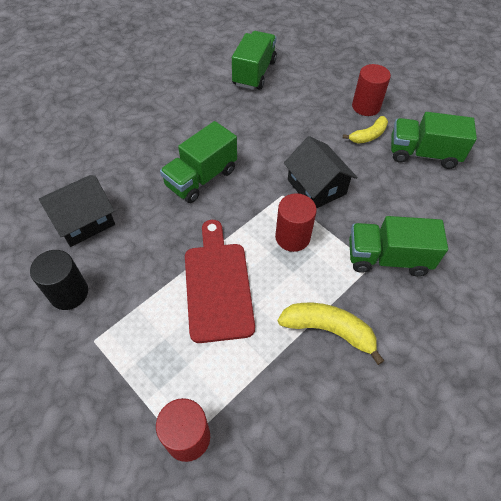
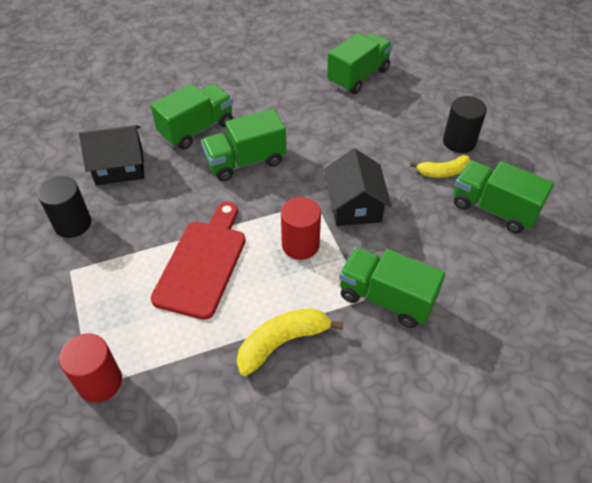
camera: 25 degrees right, 5 degrees down
yellow banana [278,303,384,365] -> yellow banana turned 75 degrees counterclockwise [237,308,344,376]
red cylinder [352,64,391,116] -> black cylinder [443,96,487,153]
none -> green truck [151,84,233,150]

